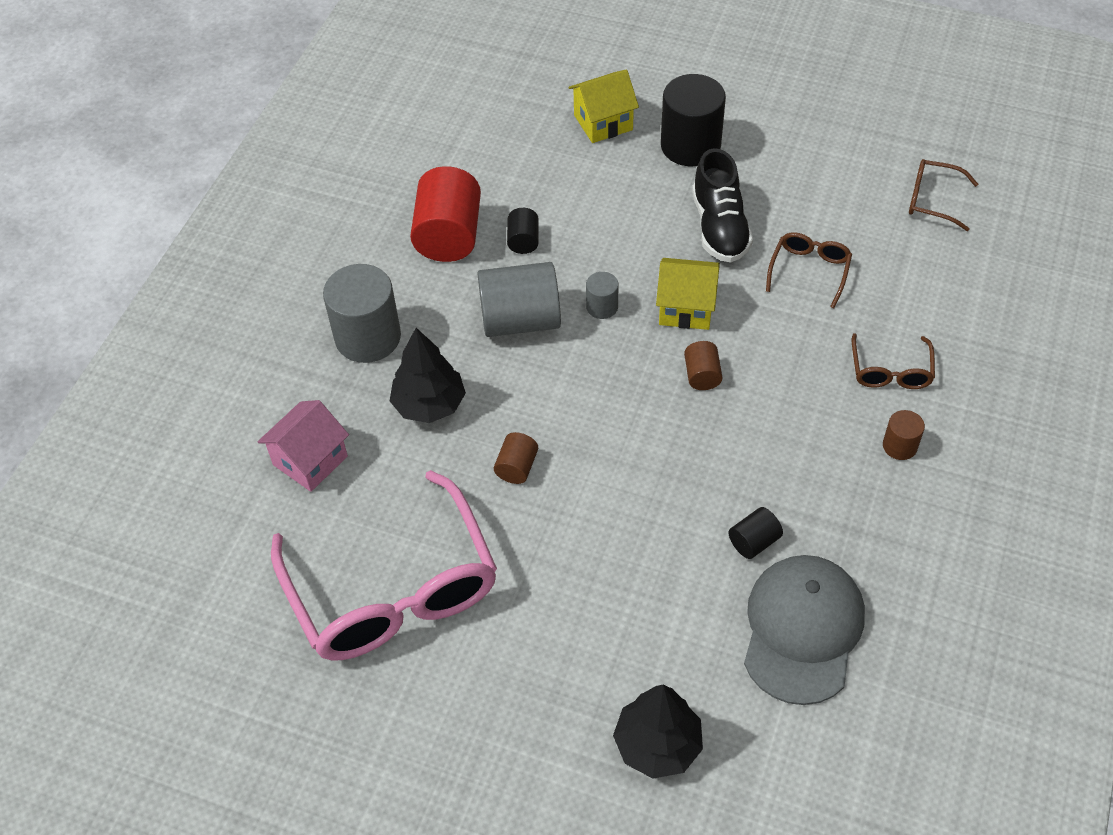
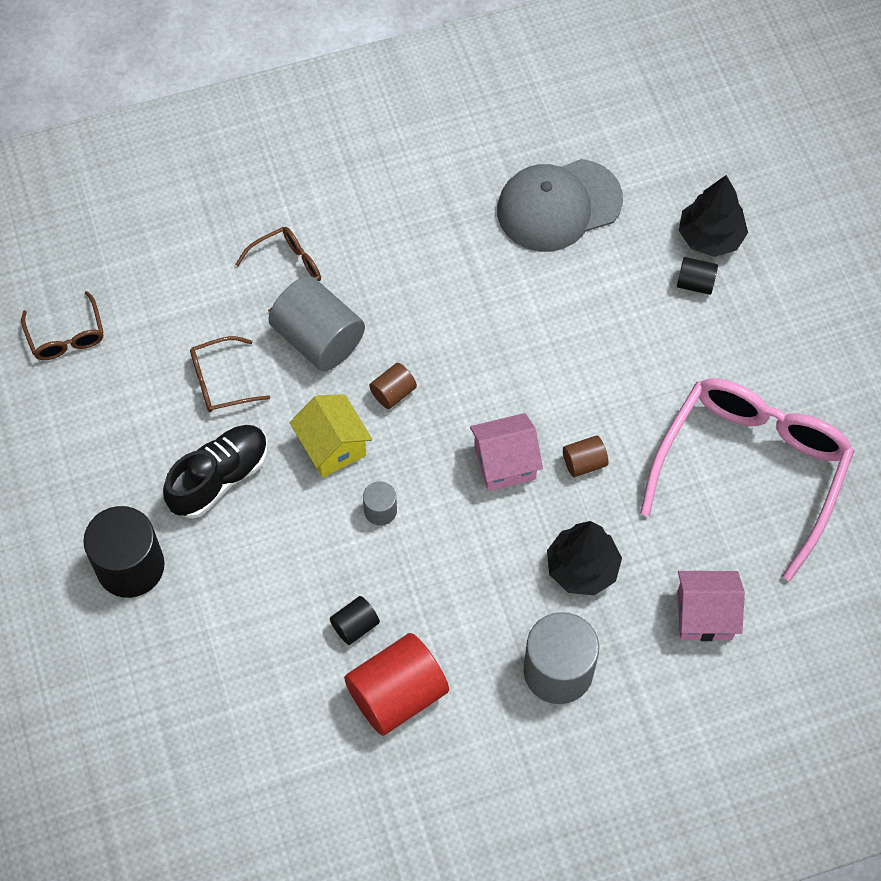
camera: 130 degrees left, 10 degrees up
grey cylinder [477,262,561,337] -> grey cylinder moved to [268,276,365,371]
yellow house [568,69,639,143] -> none
black cylinder [729,507,783,559] -> black cylinder moved to [677,257,718,295]
brown cylinder [883,410,925,460] -> none
none -> pink house [470,413,543,491]

